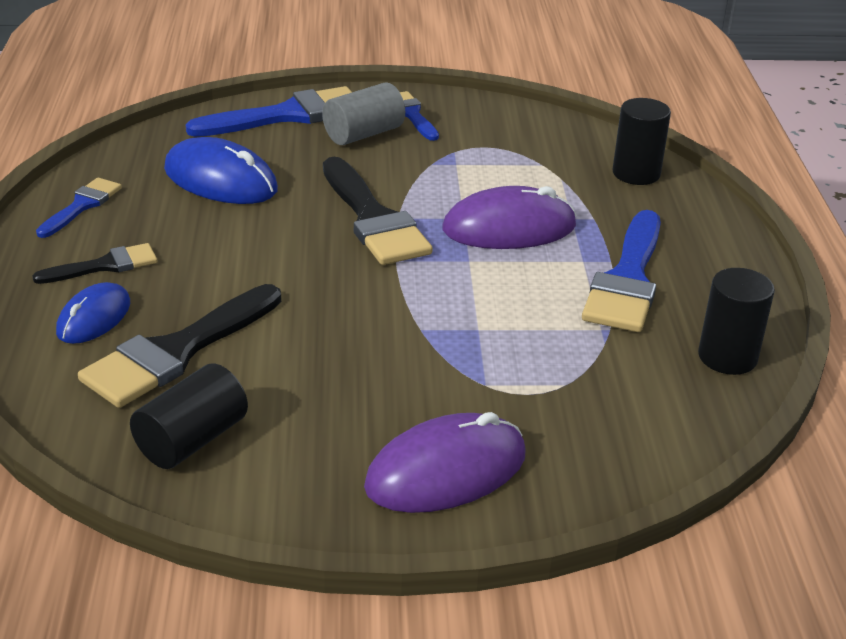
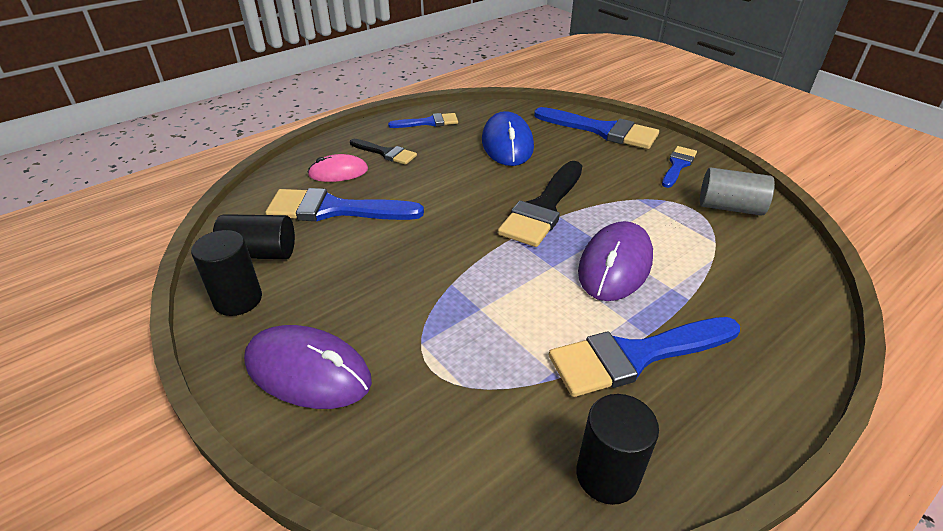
camera: 55 degrees right, 5 degrees up
blue mouse [56,282,130,344] -> pink mouse [308,154,368,182]
black brush [78,284,281,408] -> blue brush [265,188,424,221]
grey cylinder [322,82,405,145] -> grey cylinder moved to [700,167,775,216]
purple mouse [442,186,576,249] -> purple mouse turned 75 degrees clockwise [578,221,653,301]
black cylinder [613,98,671,185] -> black cylinder moved to [191,230,262,316]

